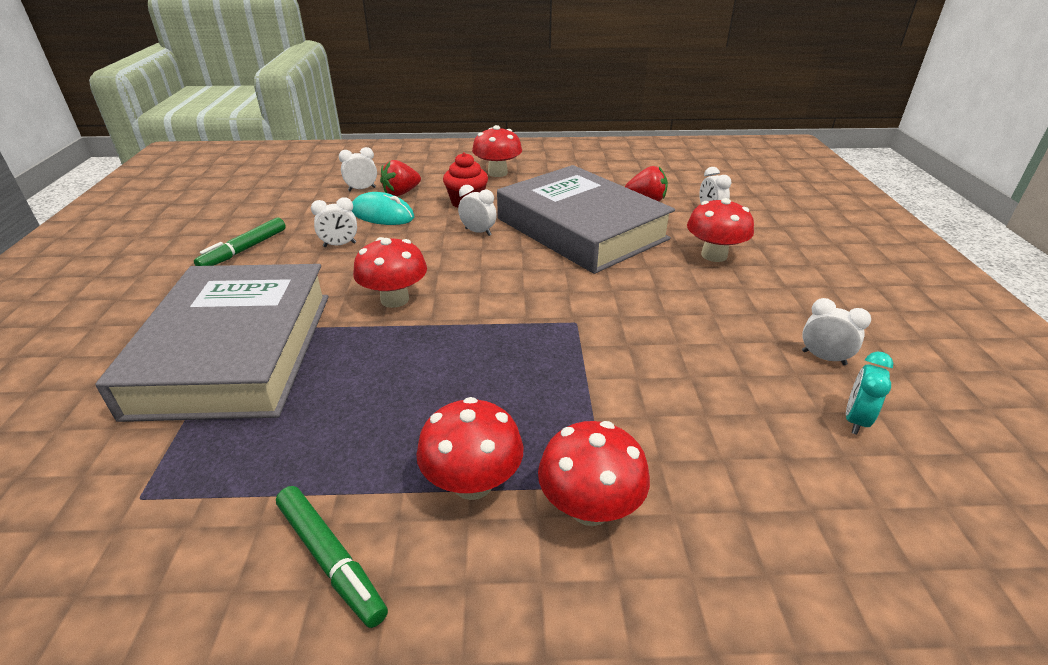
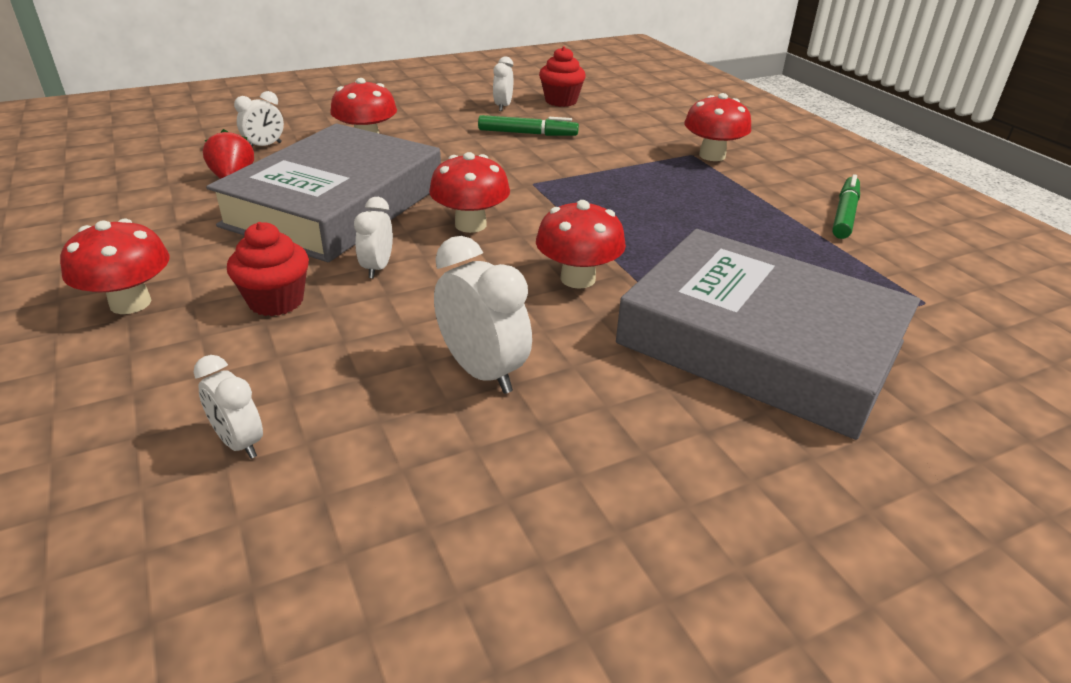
camera: 115 degrees left, 0 degrees up
grey book [95,264,329,422] -> grey book turned 60 degrees clockwise [616,229,920,440]
green marker [194,218,286,266] -> green marker moved to [478,115,579,136]
white clock [311,197,357,247] -> white clock [434,236,532,394], size x1.64
turquoise mouse [352,192,414,225] -> none
red strawberry [380,160,421,196] -> none
red mushroom [416,397,523,500] -> red mushroom moved to [429,152,510,233]
turquoise clock [846,351,893,435] -> red cupcake [539,46,586,107]

